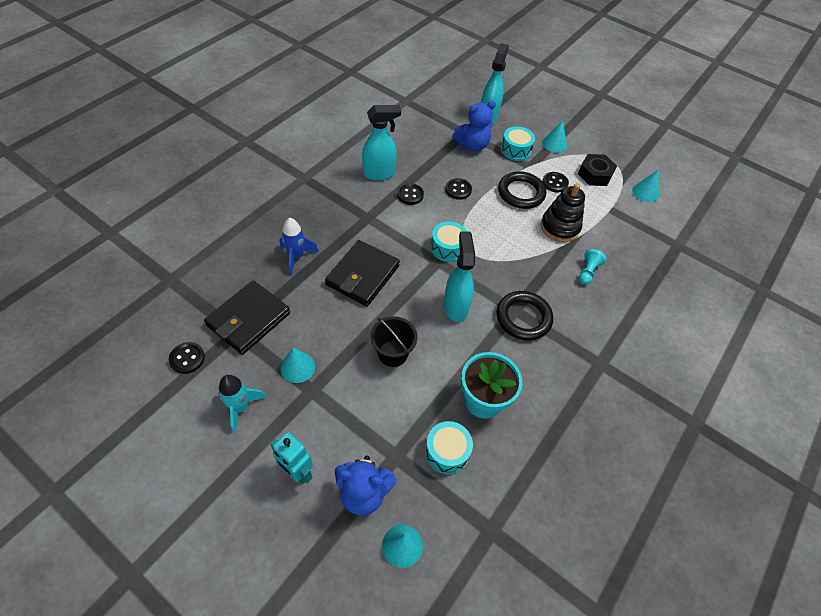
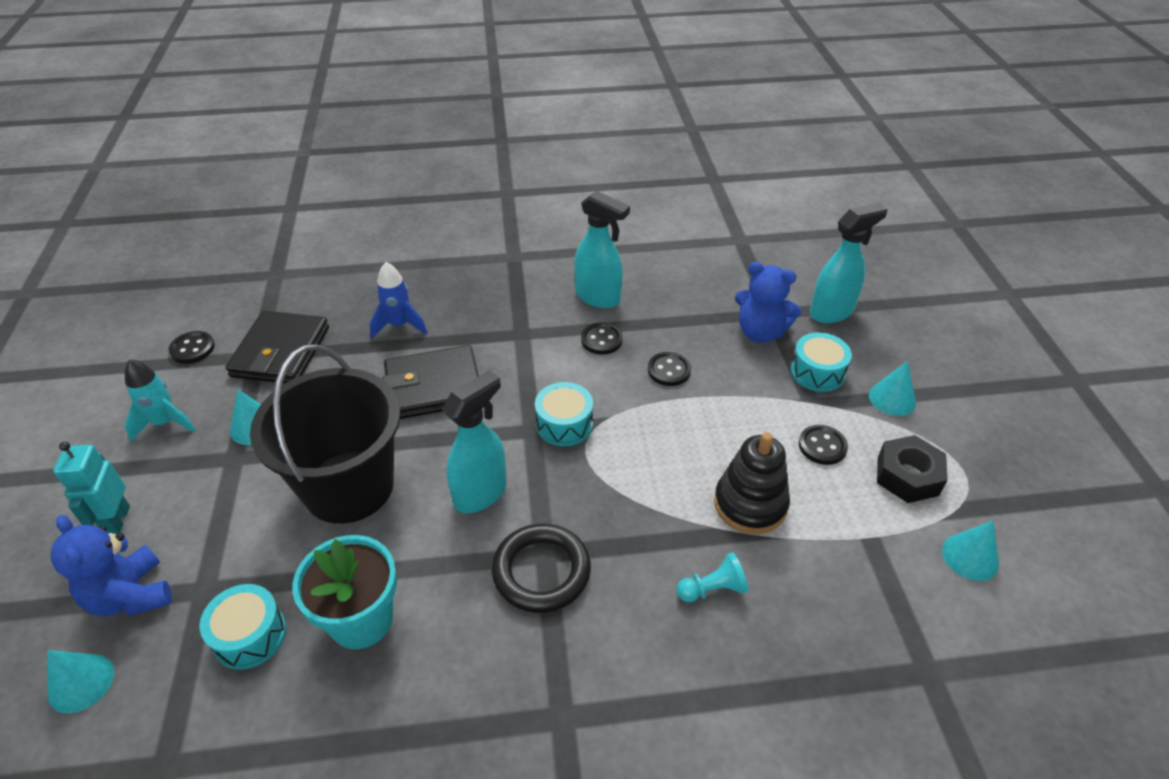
camera: 50 degrees right, 10 degrees down
black wallet [204,280,290,355] -> black wallet turned 75 degrees counterclockwise [226,311,329,383]
black bucket [370,316,418,367] -> black bucket [250,344,400,524], size x1.97
black ring [498,171,546,209] -> none

